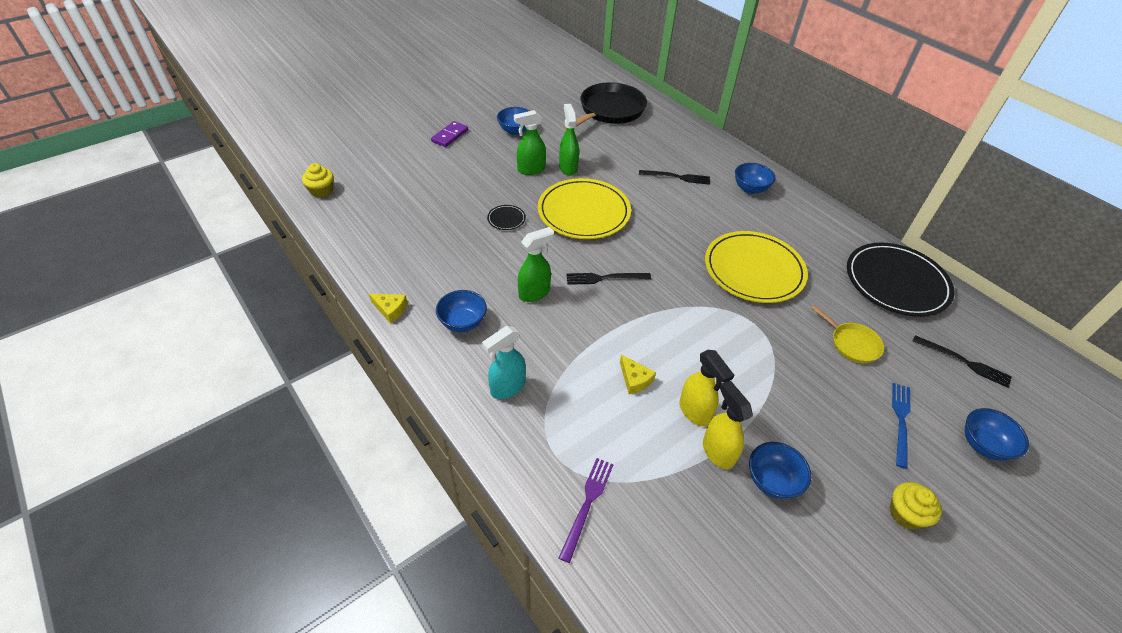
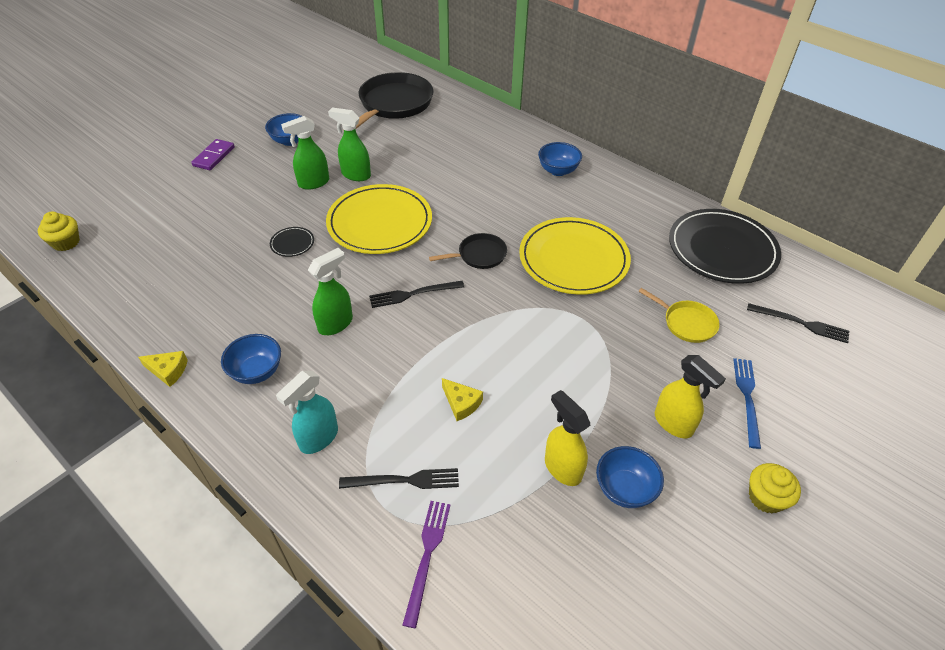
camera: 10 degrees left, 0 degrees up
green spray bottle [559,104,579,176] -> green spray bottle turned 45 degrees counterclockwise [328,107,371,181]
black fork [639,170,710,185] -> black fork moved to [339,468,459,489]
yellow spray bottle [680,350,734,426] -> yellow spray bottle moved to [655,355,726,438]
blue bowl [965,408,1029,461] -> none
none -> black pan [429,233,507,269]

